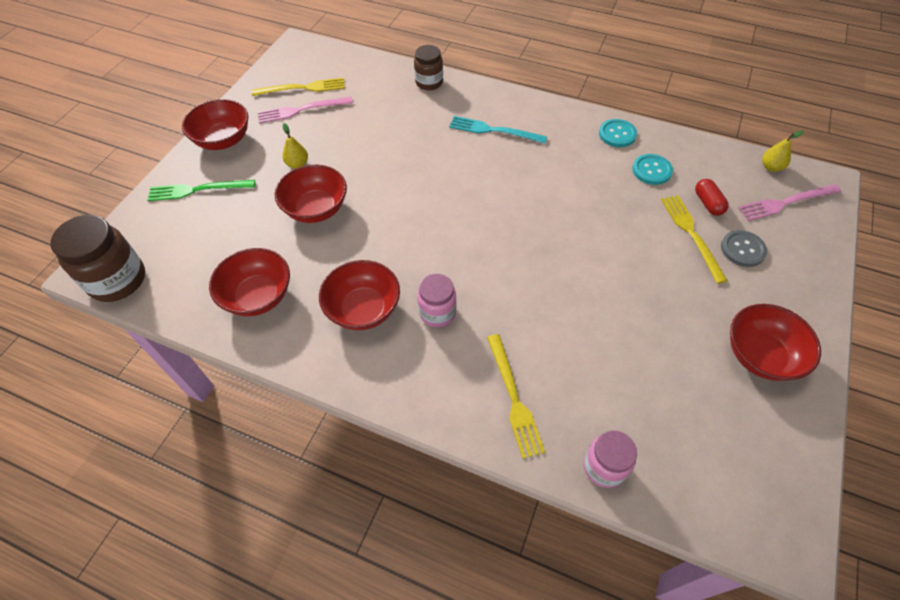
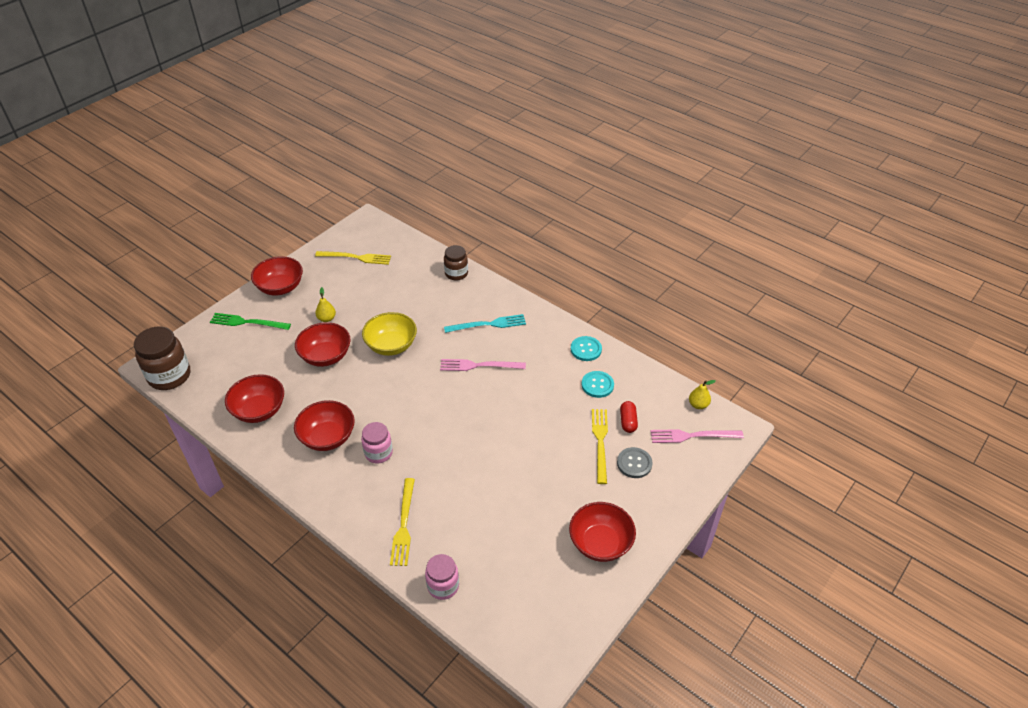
camera: 15 degrees right, 10 degrees down
pink fork [258,97,353,123] -> pink fork moved to [440,359,526,371]
turquoise fork [449,116,547,144] -> turquoise fork turned 135 degrees clockwise [444,314,526,333]
none -> yellow bowl [362,312,417,356]

